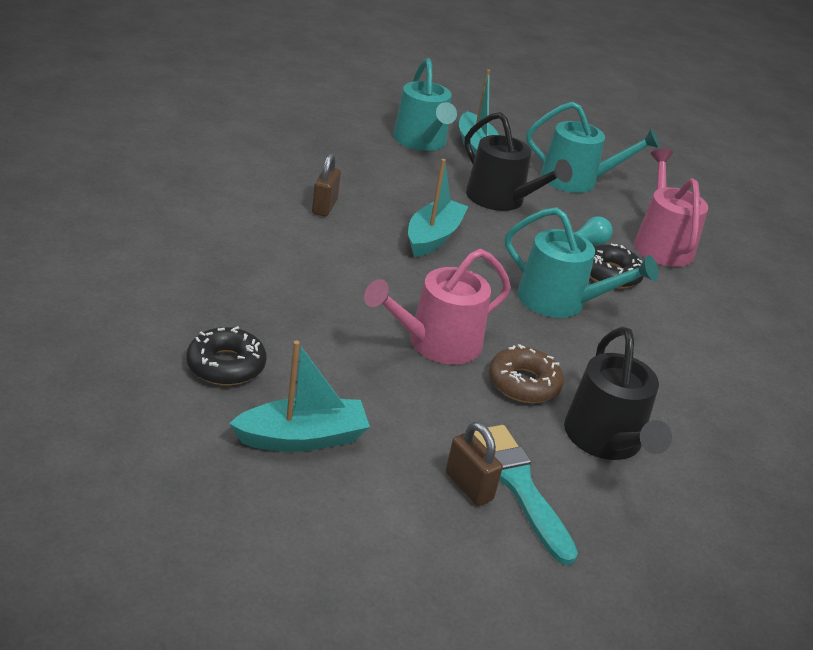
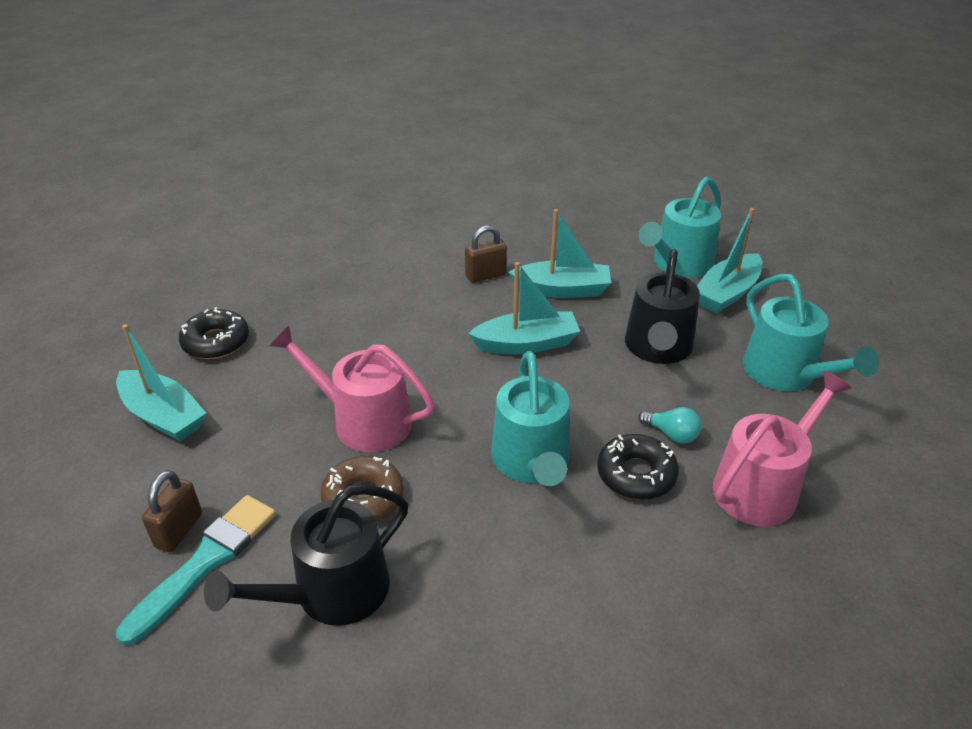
camera: 60 degrees right, 5 degrees up
none -> turquoise boat [508,209,611,298]

